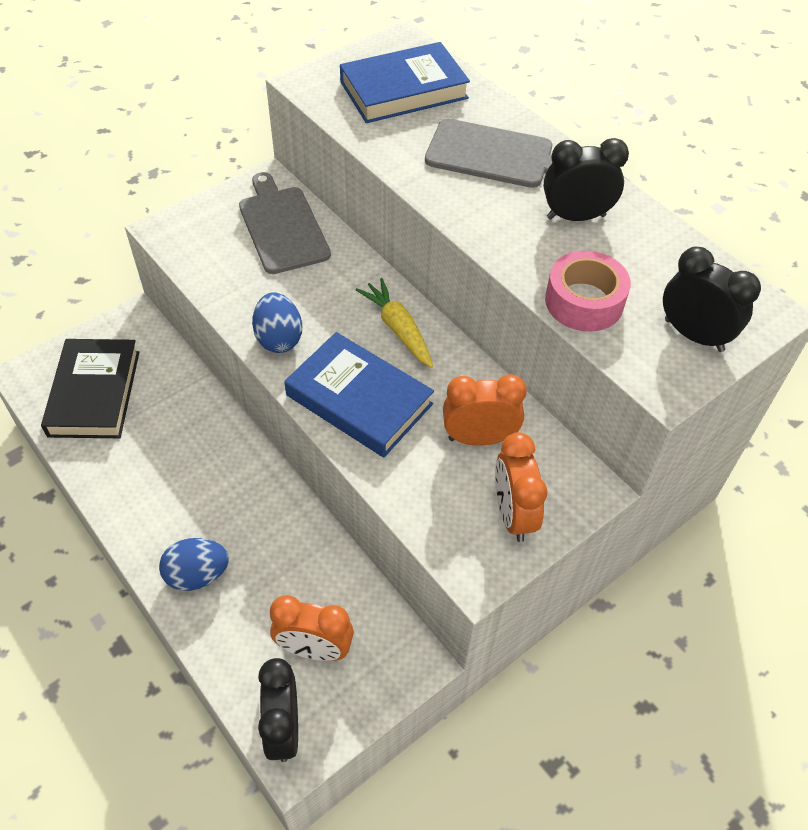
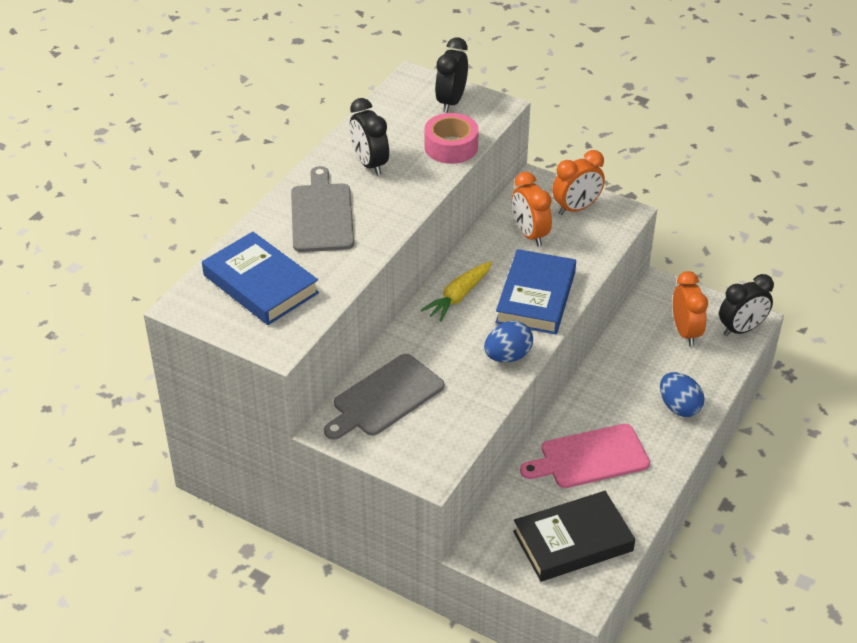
camera: 110 degrees left, 10 degrees down
none -> pink cutting board [520,424,650,488]

